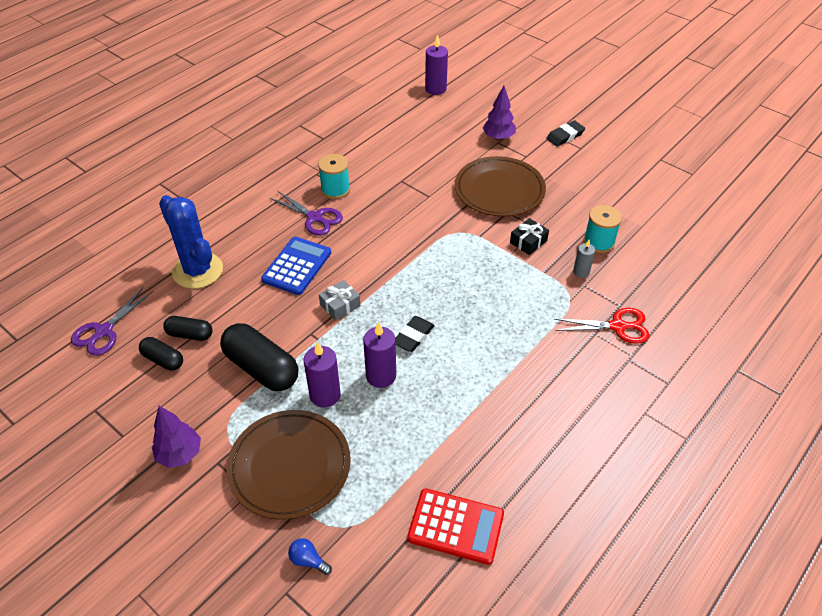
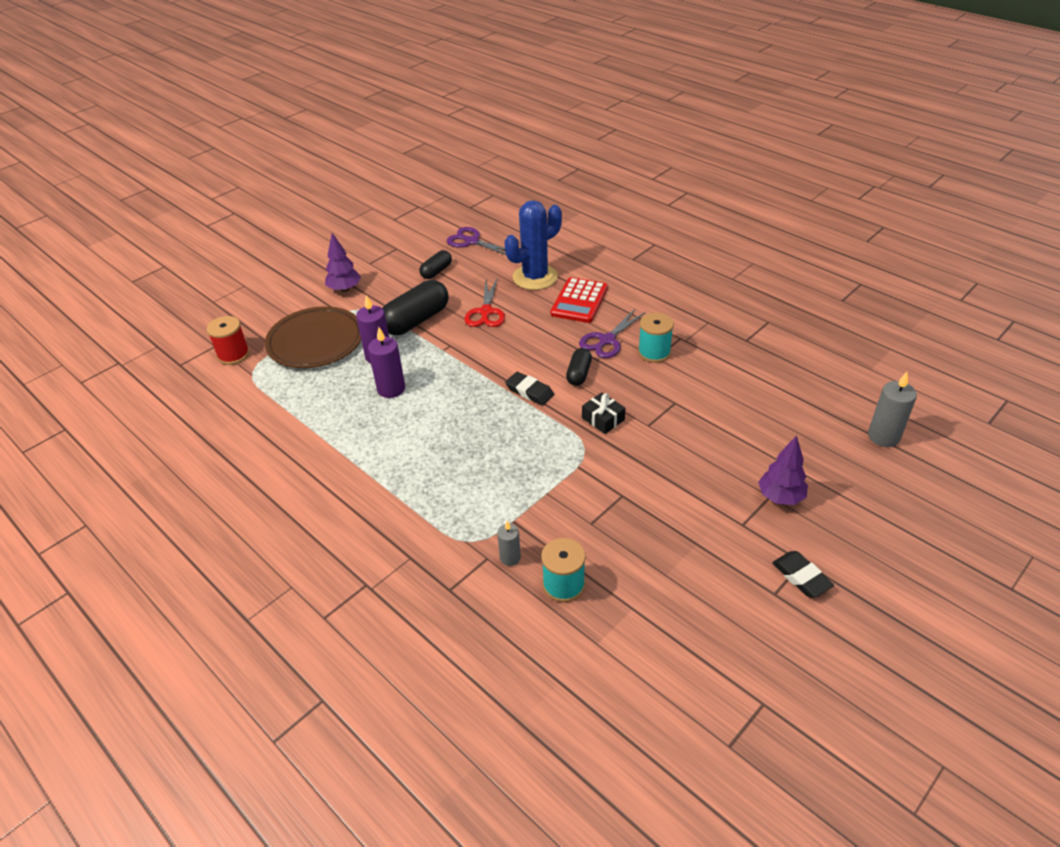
camera: 95 degrees right, 5 degrees down
black capsule [163,316,212,341] -> black capsule moved to [566,348,592,386]
blue calculator [261,237,331,295] -> none
blue light bulb [288,538,332,575] -> red spool [207,316,250,365]
grey gift [319,280,361,321] -> none
black eraser [395,316,435,352] -> black eraser moved to [505,372,554,406]
red calculator [407,488,504,565] -> red calculator moved to [550,277,608,323]
purple candle [425,35,448,95] -> grey candle [868,372,917,447]
brown plate [455,156,546,217] -> none
black gift [510,218,549,255] -> black gift moved to [582,392,625,434]
red scissors [554,308,650,344] -> red scissors moved to [464,279,505,327]

